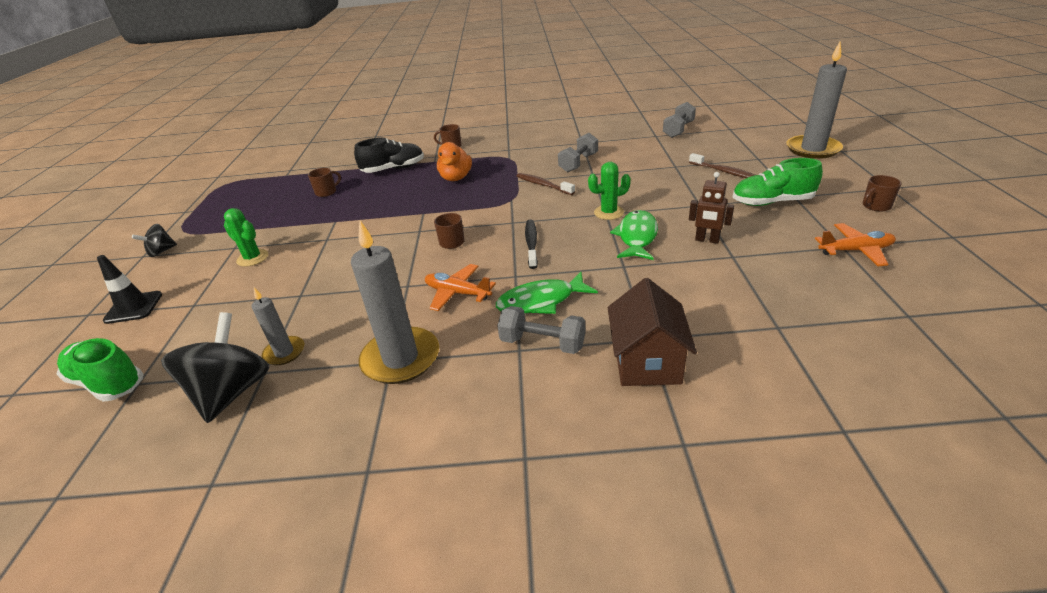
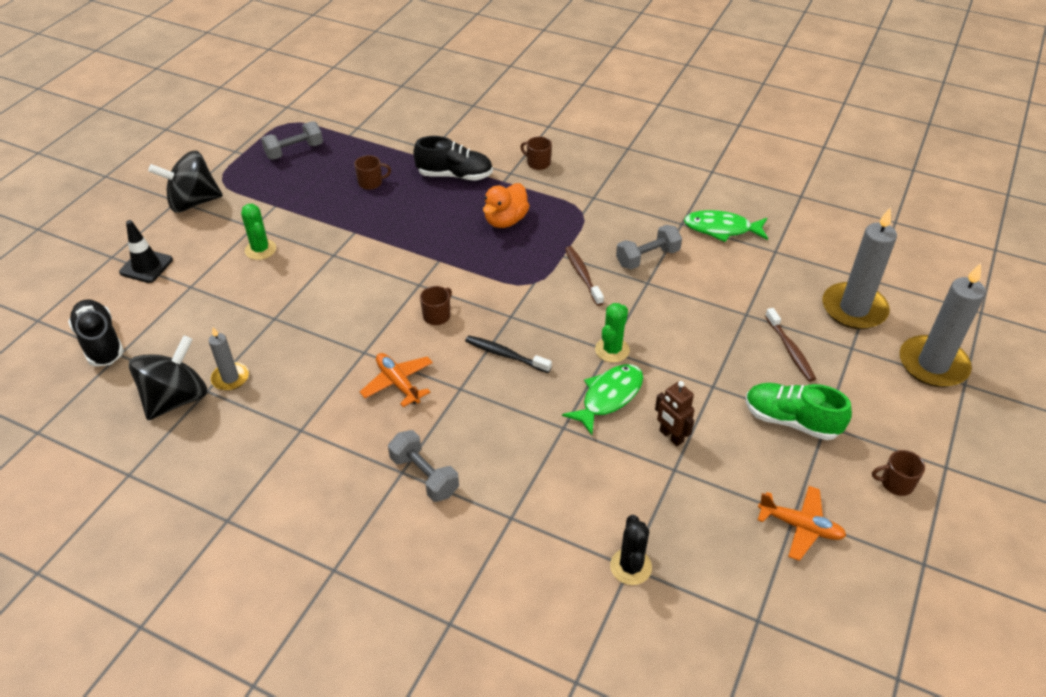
camera: 25 degrees right, 10 degrees up
green shoe [56,338,144,402] -> black shoe [68,299,124,366]
black spinning top [132,224,177,257] -> black spinning top [148,151,223,213], size x1.89
grey candle [351,221,439,384] -> grey candle moved to [822,207,897,329]
green fish [496,272,598,314] -> green fish moved to [684,210,768,242]
black toothbrush [525,220,538,269] -> black toothbrush turned 90 degrees counterclockwise [465,335,552,373]
green cactus [588,162,631,220] -> green cactus turned 75 degrees counterclockwise [595,303,630,363]
brown house [608,278,697,386] -> none
grey dumbbell [663,102,696,138] -> grey dumbbell moved to [261,121,323,160]
none -> black cactus [610,515,652,585]

